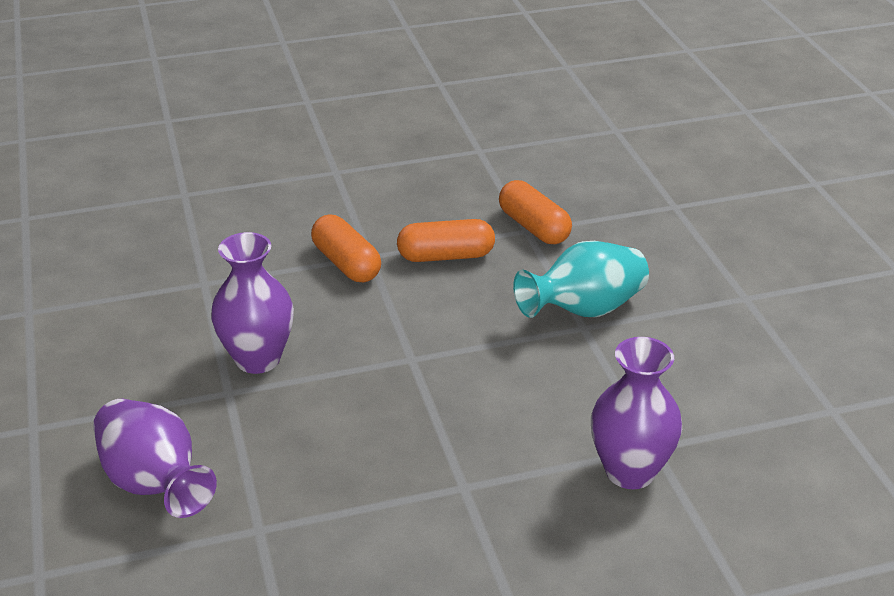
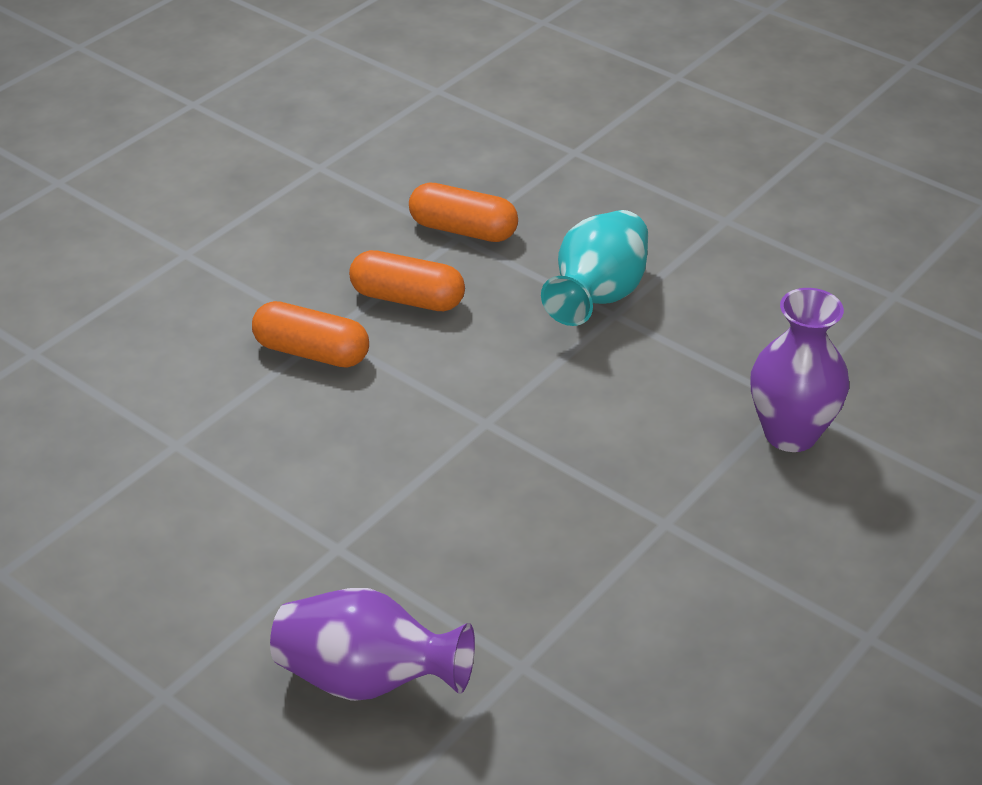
camera: 35 degrees left, 5 degrees up
purple vase [211,232,294,374] -> none
orange capsule [397,219,495,262] -> orange capsule turned 60 degrees clockwise [349,250,465,311]

